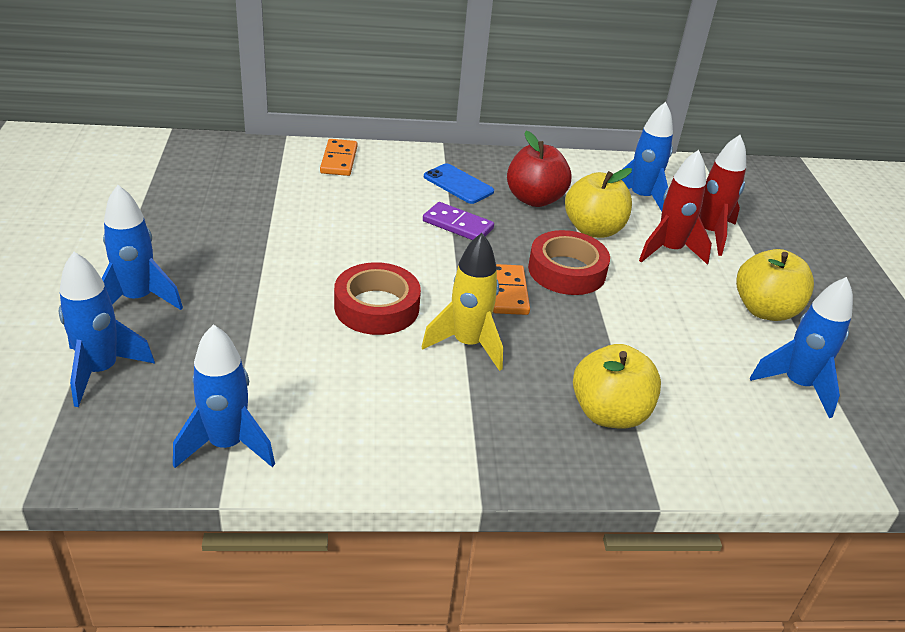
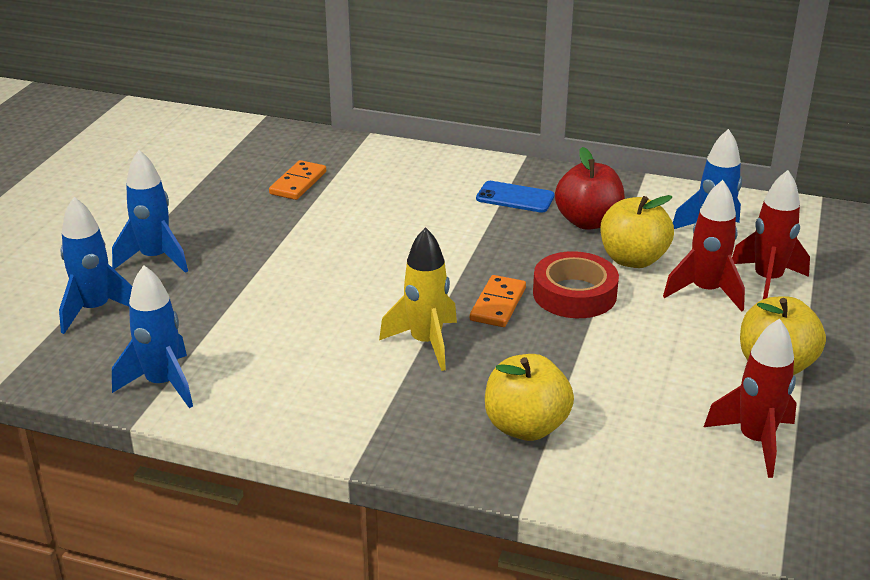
camera: 25 degrees right, 5 degrees down
orange domino [320,139,357,176] -> orange domino moved to [269,160,326,200]
red tape [334,262,421,335] -> none
purple domino [423,202,494,240] -> none
blue phone [424,163,494,204] -> blue phone turned 45 degrees counterclockwise [476,181,555,213]
blue rocket [750,277,853,418] -> red rocket [704,318,797,478]

